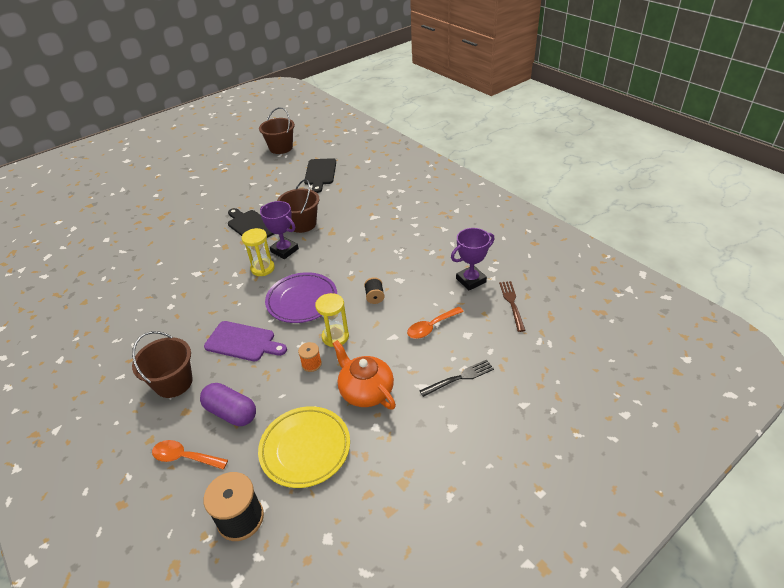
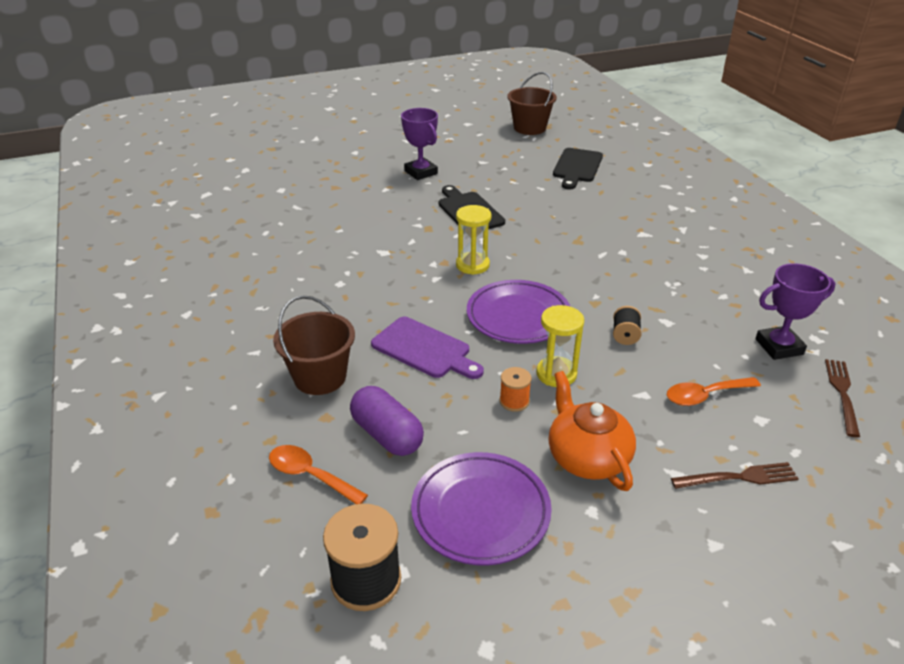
camera: 15 degrees right, 5 degrees down
yellow plate [258,406,350,488] -> purple plate [411,452,552,566]
purple trophy [260,201,299,259] -> purple trophy moved to [401,108,438,180]
brown bucket [277,179,320,233] -> none
black fork [420,360,494,397] -> brown fork [671,462,799,489]

